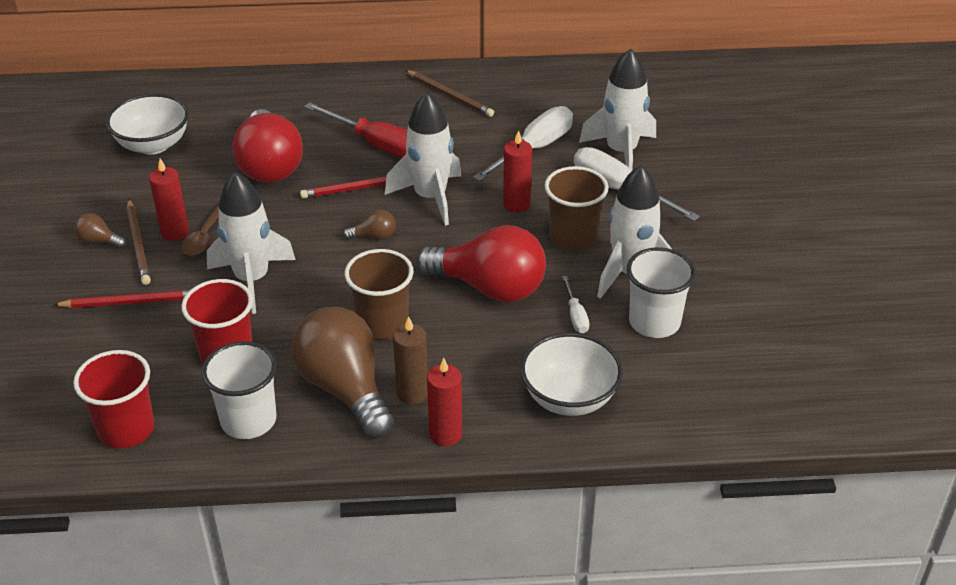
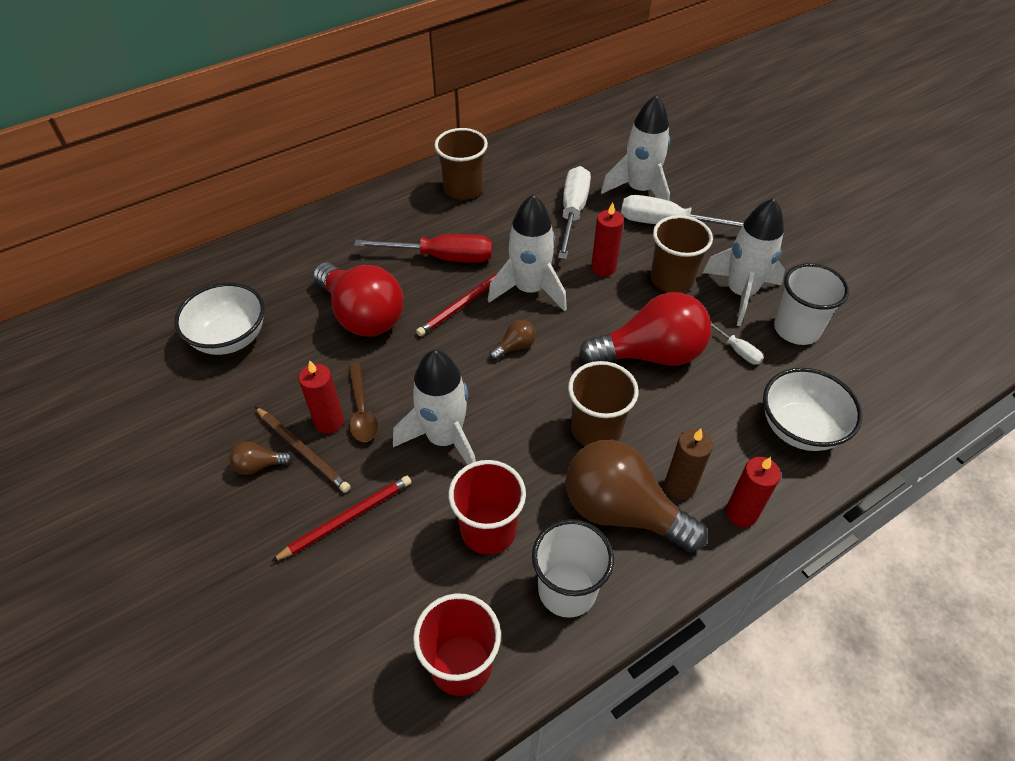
camera: 30 degrees left, 10 degrees up
brown pencil [405,70,494,117] -> brown cup [434,128,488,200]

